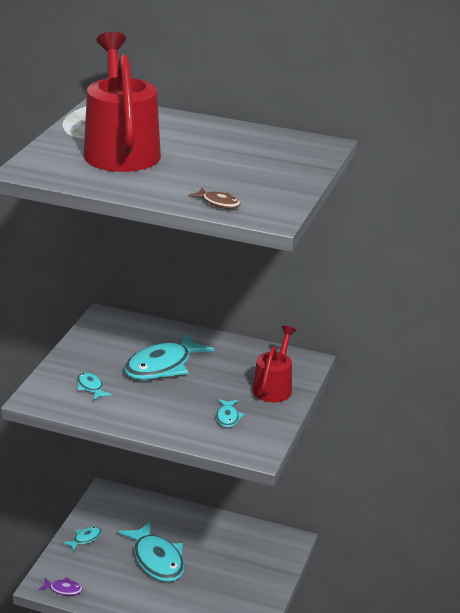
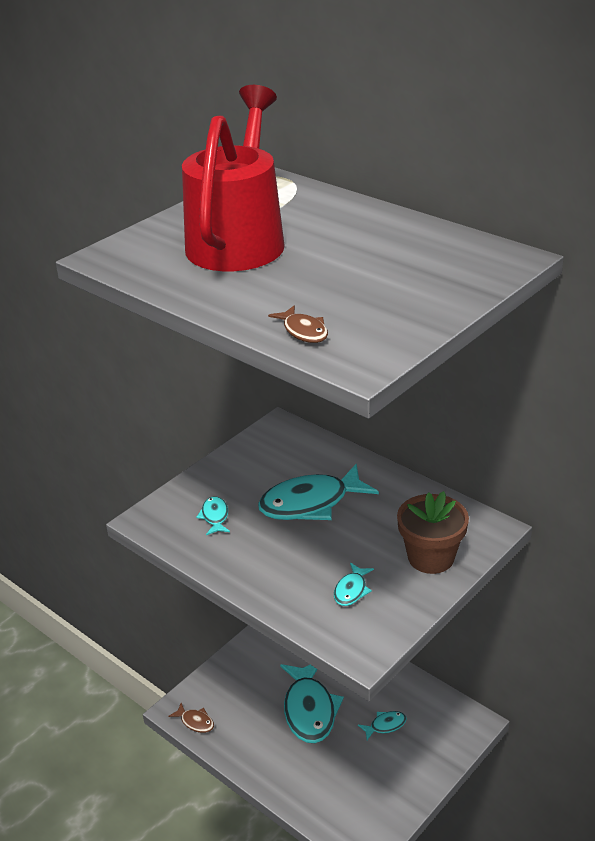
camera: 25 degrees right, 5 degrees up
purple fish [39,577,83,596] -> brown fish [168,703,214,733]
turquoise fish [63,526,102,551] -> turquoise fish moved to [358,711,407,740]
red watering can [252,326,296,402] -> brown flower pot [397,491,469,574]

